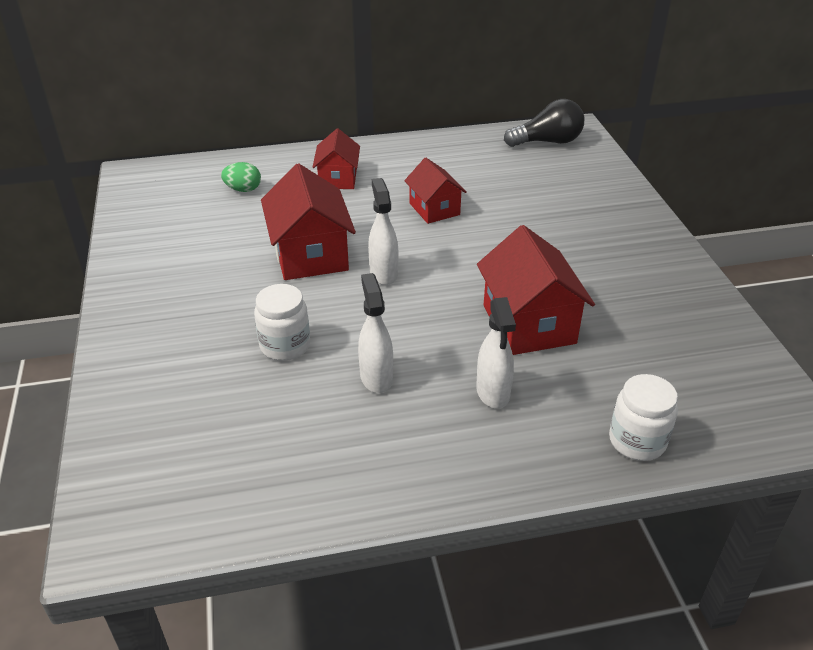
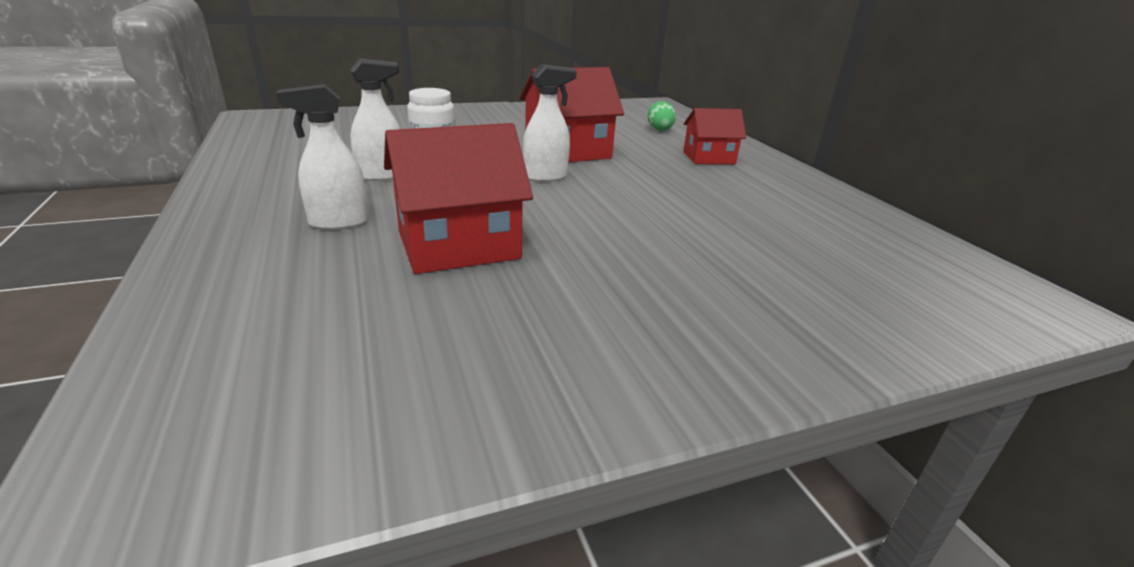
camera: 80 degrees right, 10 degrees down
red house [404,158,467,224] -> none
black light bulb [504,99,584,147] -> none
white jar [609,374,678,461] -> none

